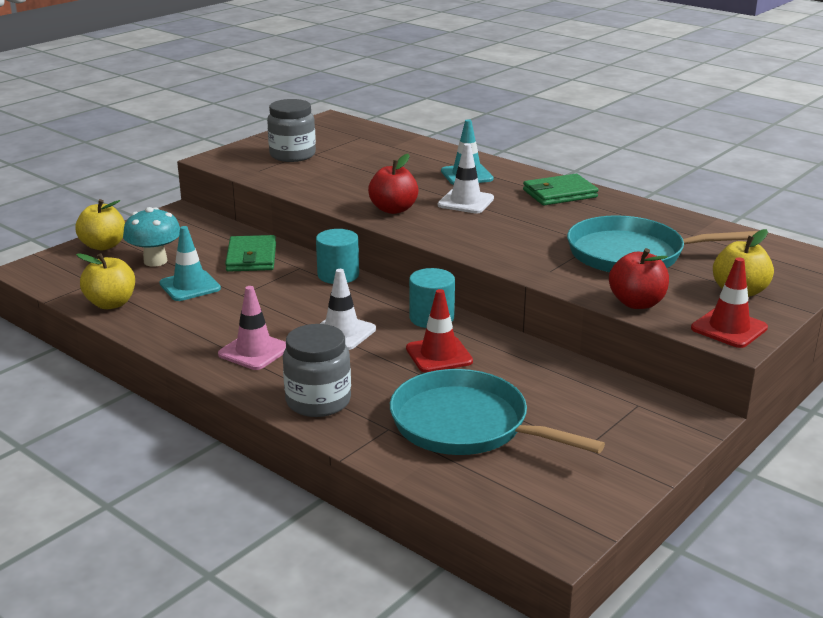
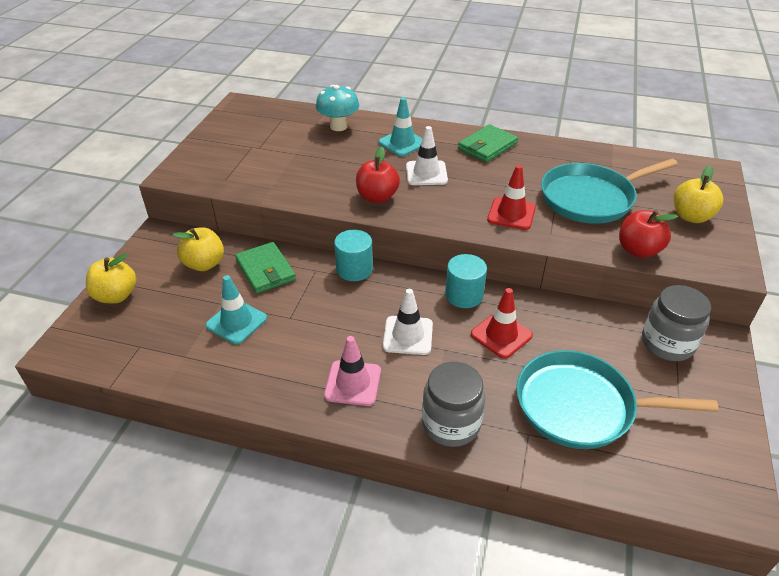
camera: 25 degrees left, 15 degrees up
yellow apple [76,253,135,309] -> yellow apple moved to [173,227,224,271]
turquoise mushroom [123,207,180,267] -> turquoise mushroom moved to [316,85,359,131]
grey jar [267,99,316,162] -> grey jar moved to [642,285,711,361]
red traffic cone [691,257,768,348] -> red traffic cone moved to [487,165,536,230]

